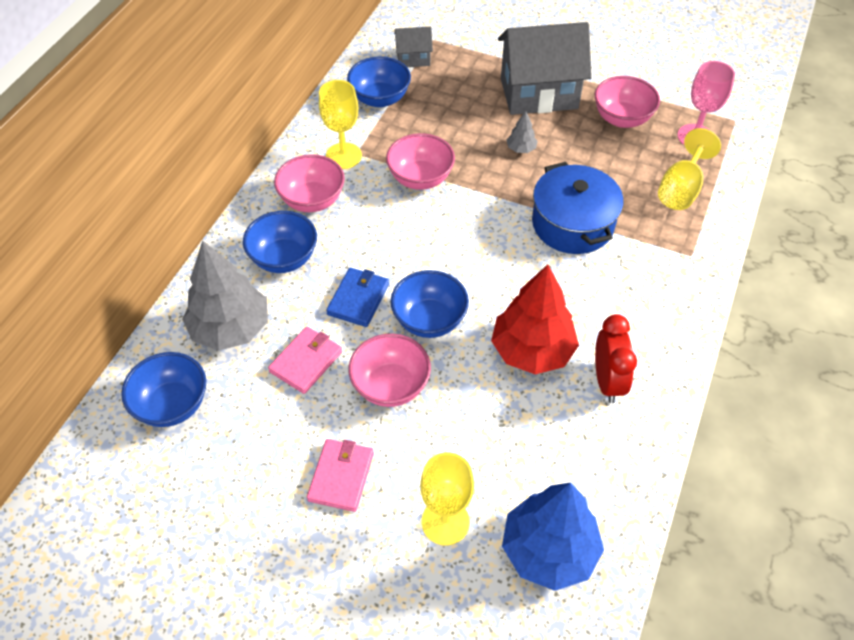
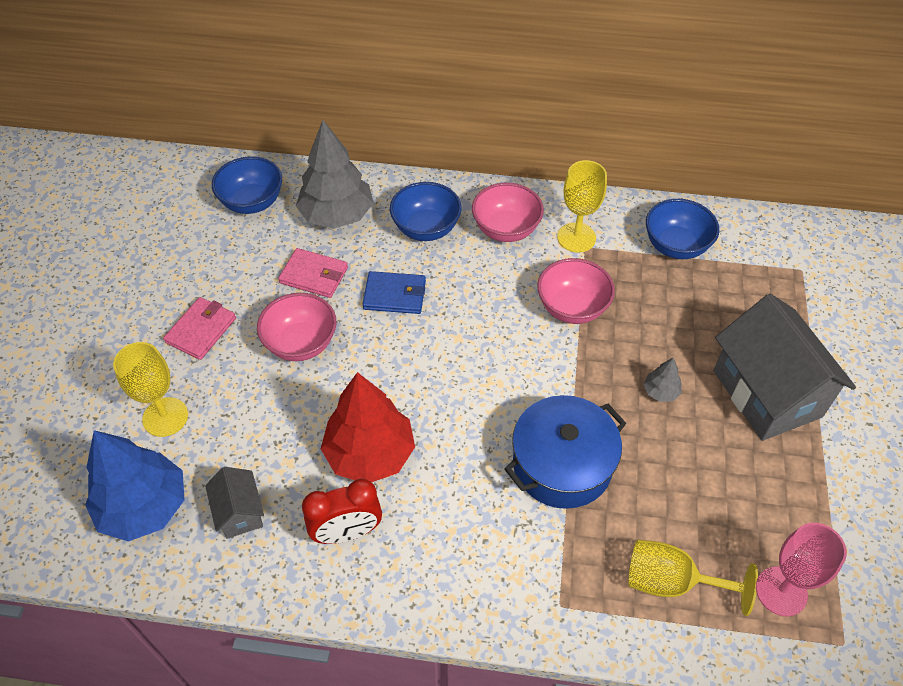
camera: 75 degrees right, 0 degrees up
pink wallet [307,439,374,512] -> pink wallet turned 60 degrees counterclockwise [163,297,236,360]
blue bowl [391,270,469,338] -> none
grey house [394,27,433,67] -> grey house moved to [205,467,264,539]
pink bowl [595,76,660,128] -> none

